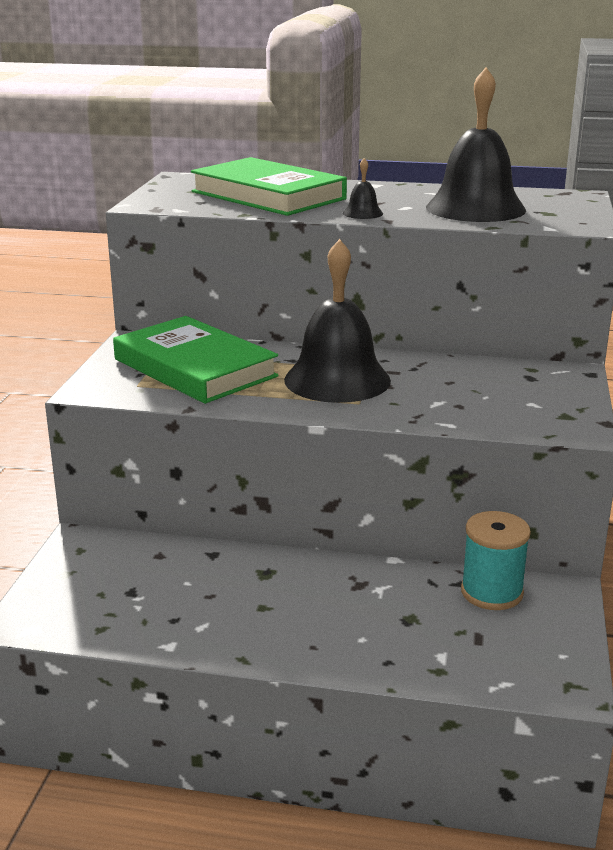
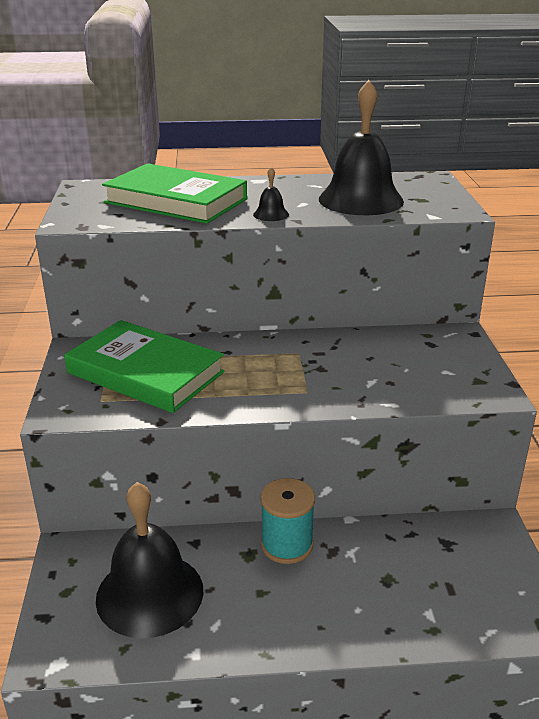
camera: 15 degrees left, 5 degrees up
black bell [284,239,391,403] -> black bell moved to [96,482,203,638]
turquoise spool [461,511,531,610] -> turquoise spool moved to [260,478,315,564]

